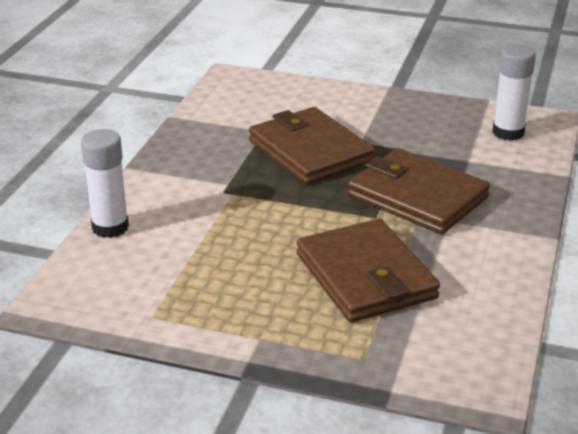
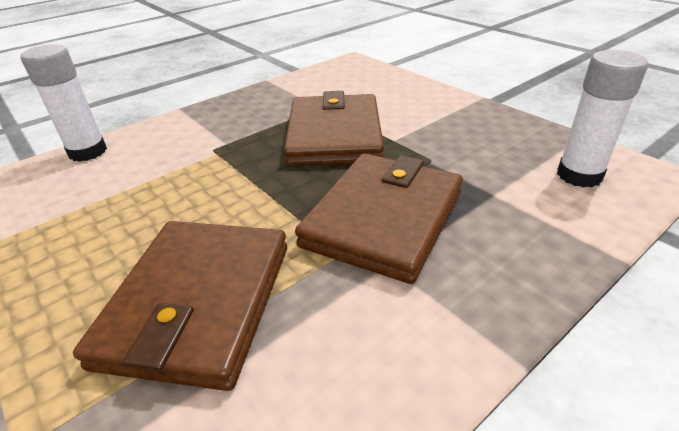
camera: 35 degrees right, 5 degrees up
brown wallet [348,148,490,234] -> brown wallet turned 45 degrees clockwise [295,153,463,284]

